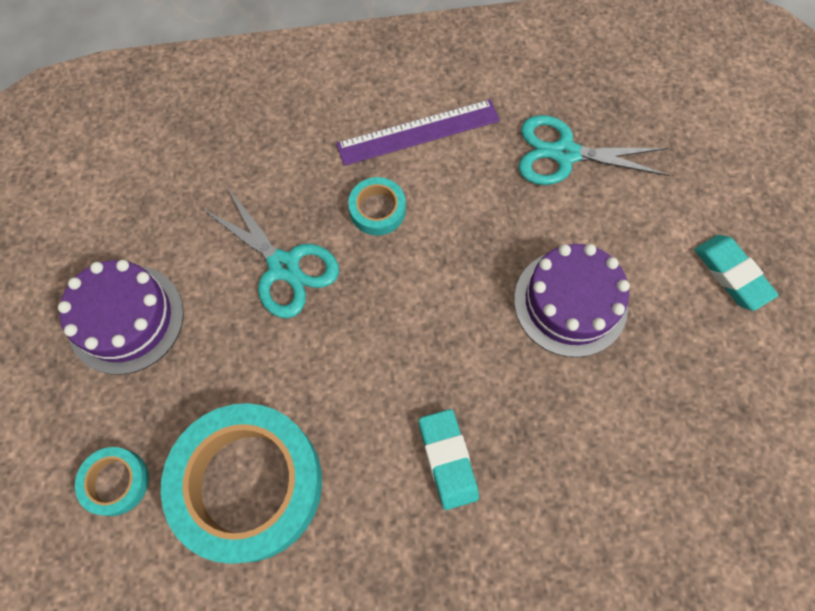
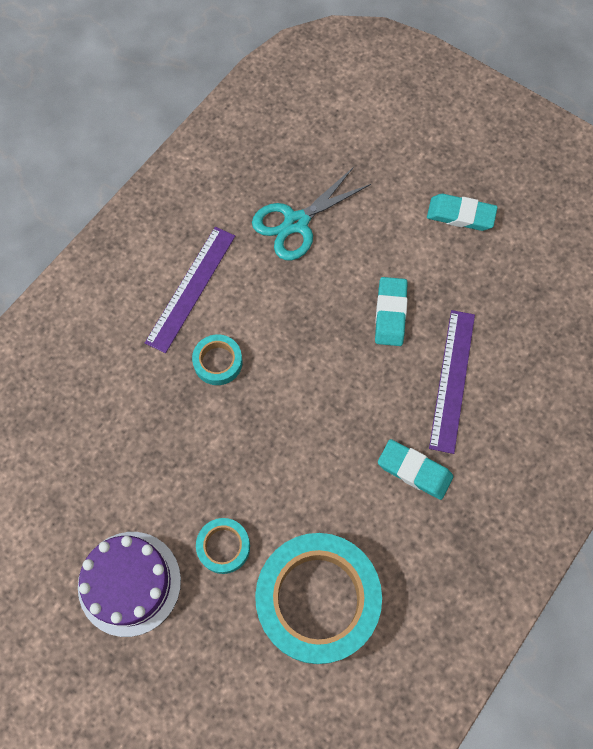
camera: 45 degrees left, 0 degrees up
turquoise tape [75,447,149,516] -> turquoise tape moved to [196,518,250,574]
turquoise scissors [201,187,339,318] -> none
purple cake [514,244,630,357] -> turquoise eraser [375,277,408,346]
none -> purple ruler [429,310,475,454]

